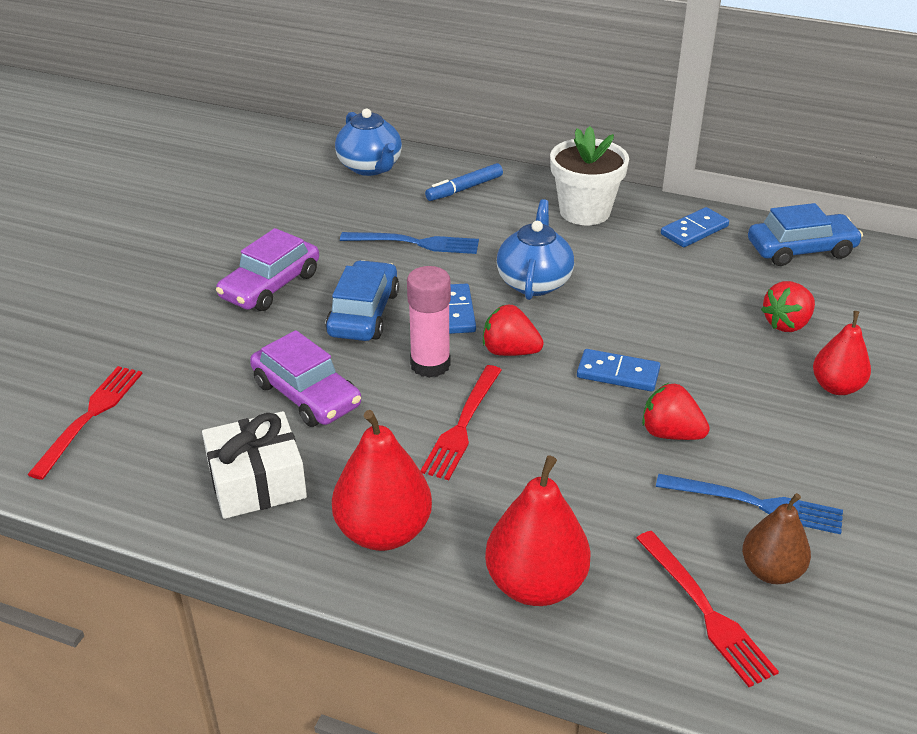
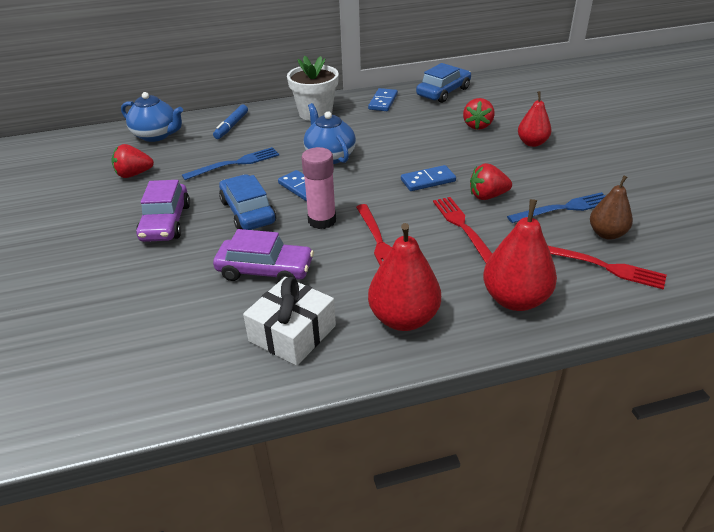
camera: 35 degrees left, 0 degrees up
red fork [27,366,142,480] -> red fork moved to [433,197,492,263]
red strawberry [483,305,544,356] -> red strawberry moved to [112,144,154,178]

